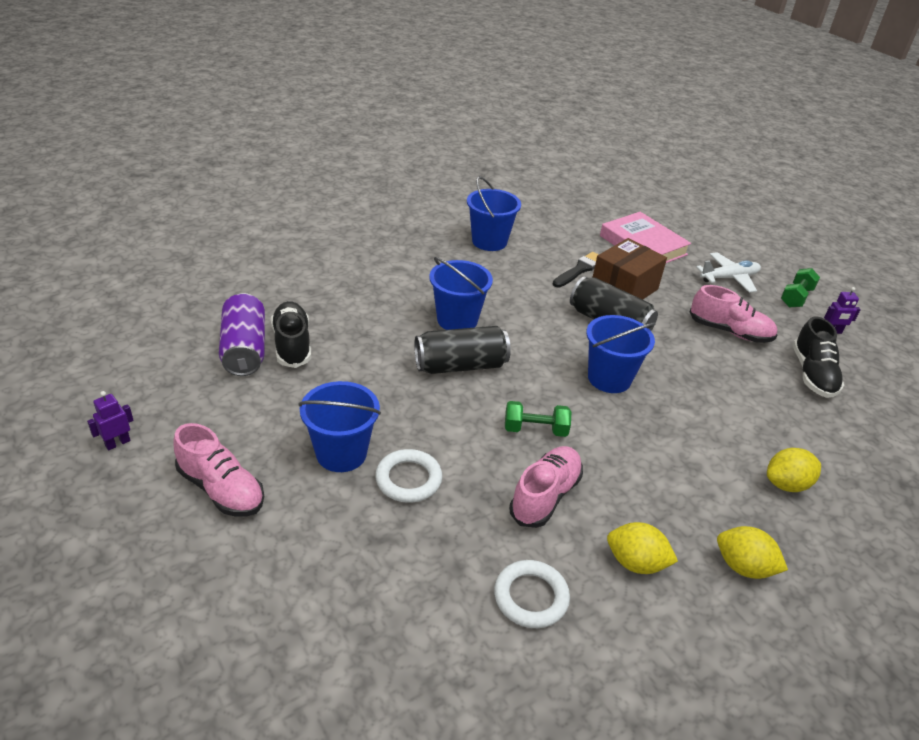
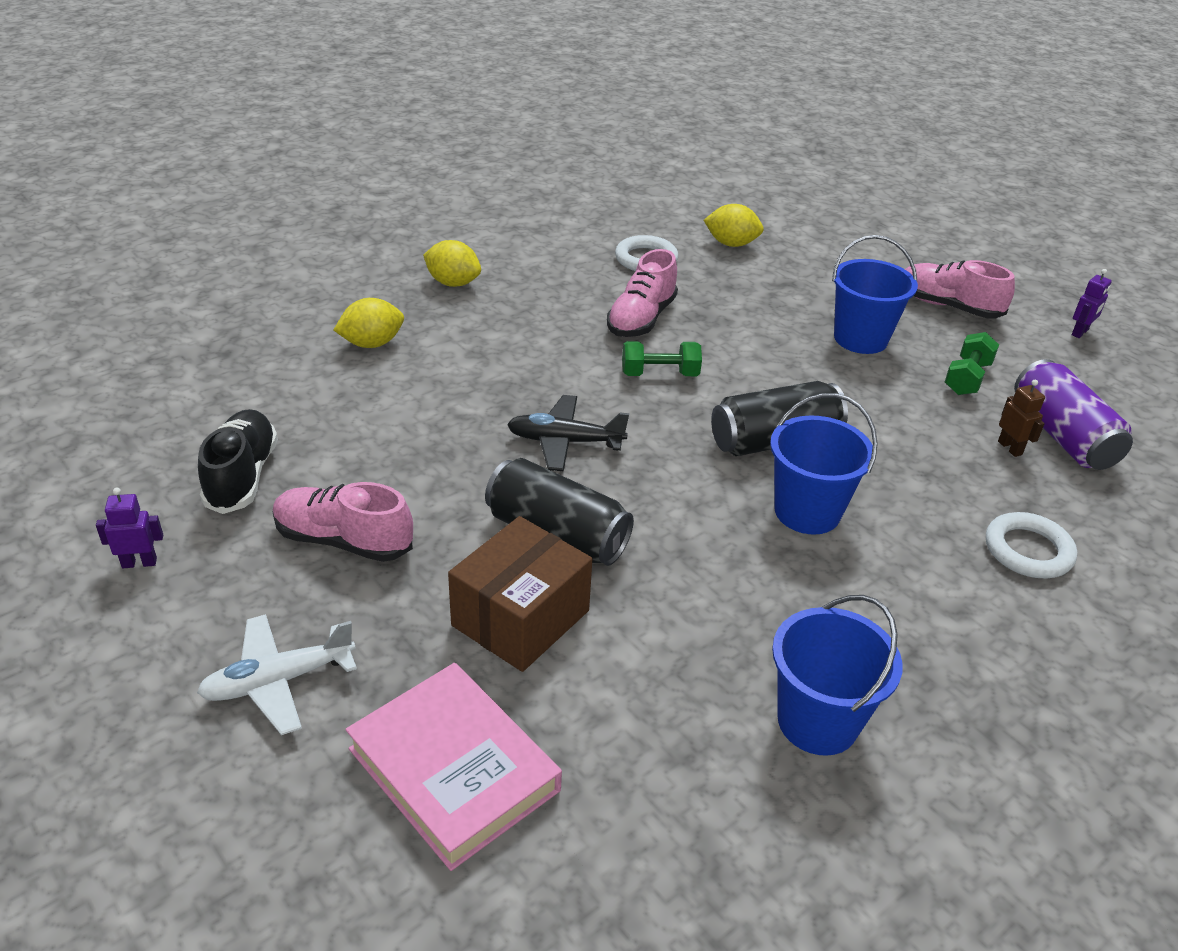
camera: 175 degrees right, 0 degrees up
black shoe [271,301,311,368] -> brown robot [998,380,1045,457]
white ring [375,449,442,503] -> white ring moved to [986,512,1077,578]
black brush [553,252,599,288] -> none
blue bucket [586,315,655,393] -> black plane [507,395,629,472]
yellow lemon [607,522,678,574] -> yellow lemon moved to [704,204,764,247]
green dumbbell [781,268,820,308] -> green dumbbell moved to [945,332,999,395]

